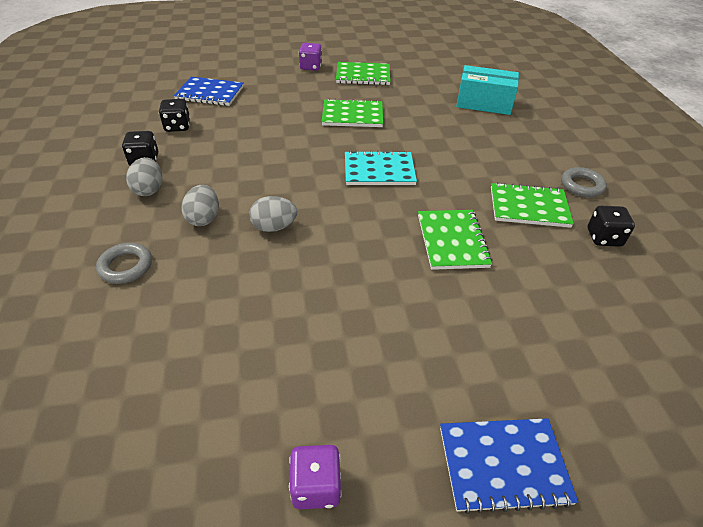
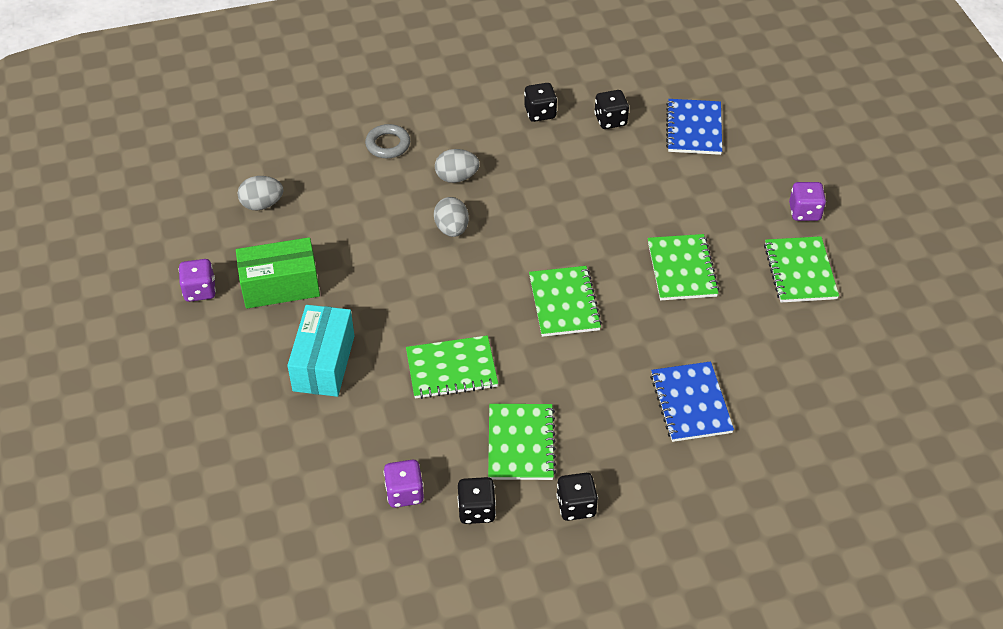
camera: 85 degrees right, 5 degrees up
grey egg [126,157,162,196] -> grey egg moved to [238,176,283,210]
turquoise notebook [345,150,417,185] -> green notebook [529,266,602,337]
blue notebook [440,418,578,514] -> blue notebook moved to [650,361,734,442]
turquoise box [456,65,519,115] -> turquoise box moved to [287,305,354,397]
grey ring [561,167,607,197] -> black dice [556,473,598,521]
none -> green box [236,237,320,309]
none -> purple dice [384,459,424,508]

